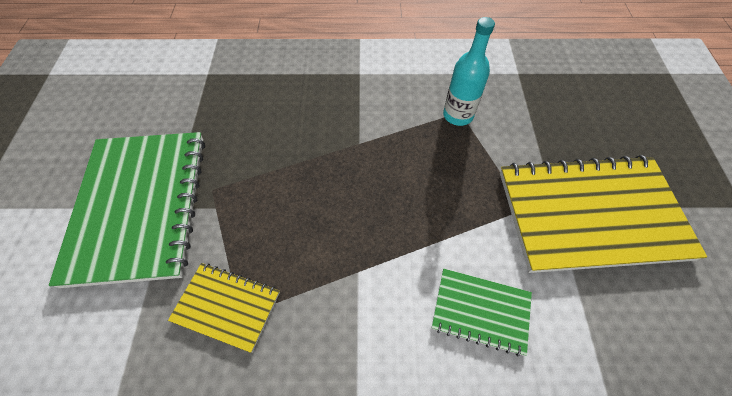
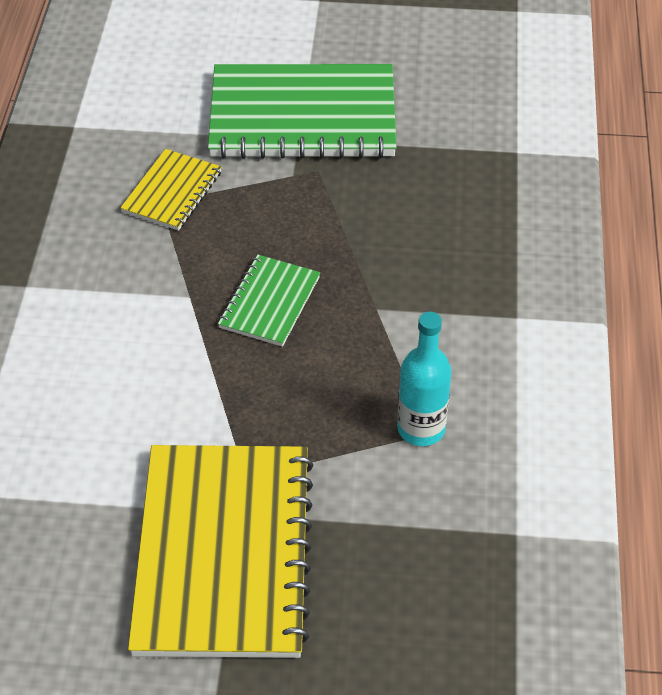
camera: 95 degrees right, 10 degrees down
green notebook [432,269,532,356] -> green notebook moved to [218,255,320,347]

